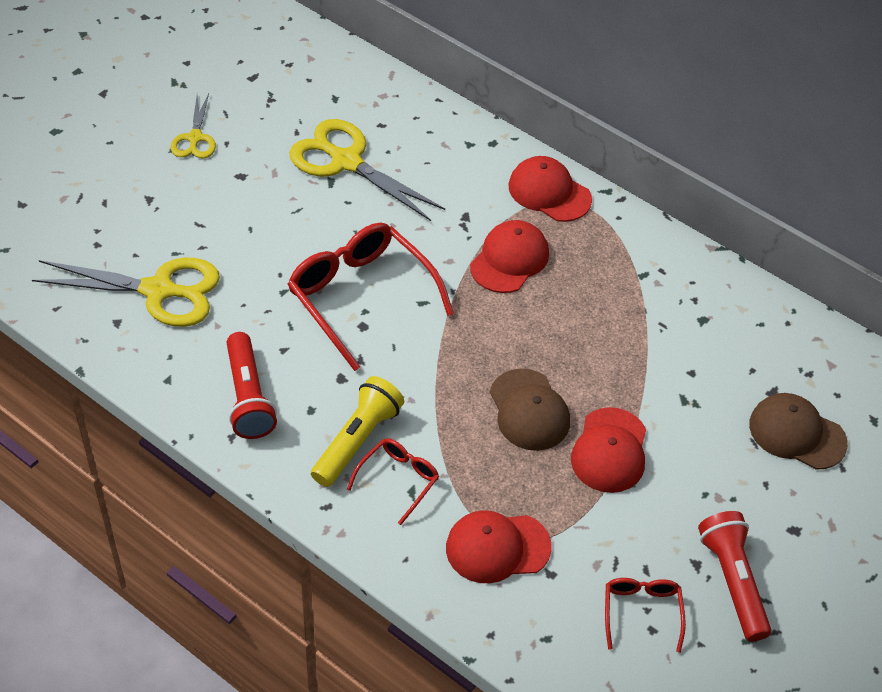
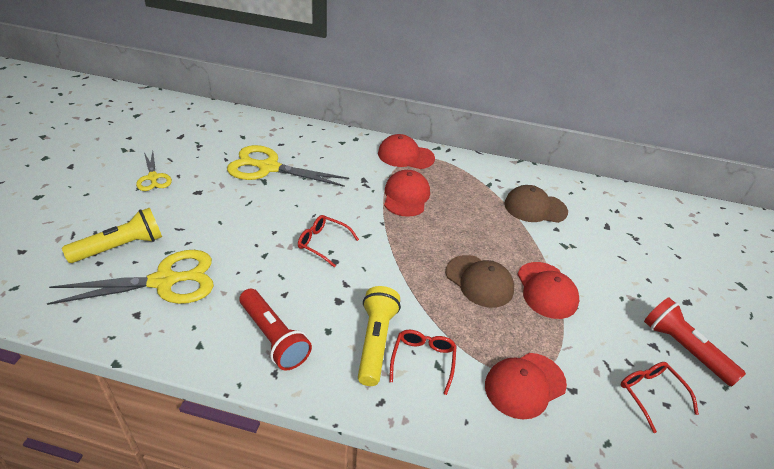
camera: 25 degrees left, 10 degrees down
red glasses [288,222,454,371] -> red glasses [298,215,359,268], size x0.51
brown cap [749,393,848,470] -> brown cap moved to [504,185,568,223]
none -> yellow flashlight [62,207,162,263]

